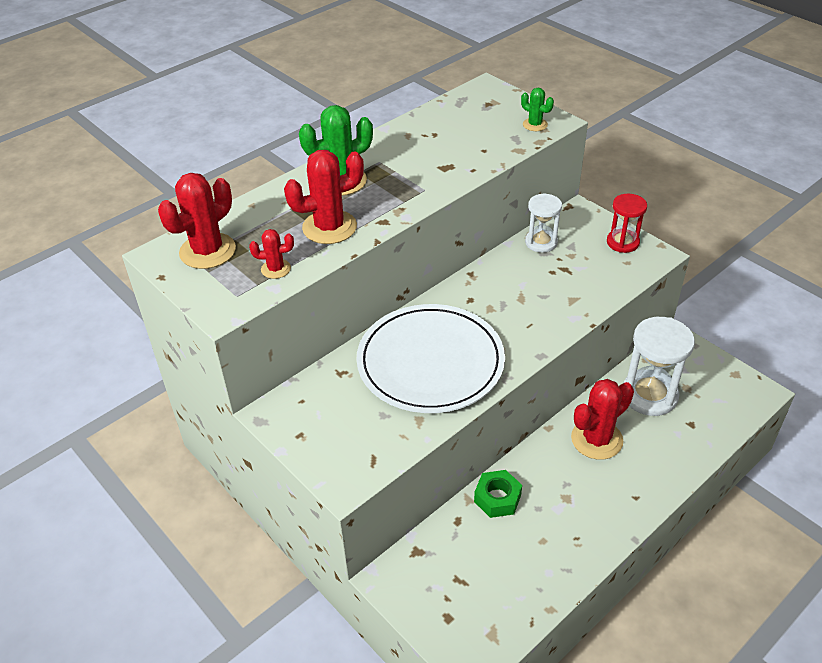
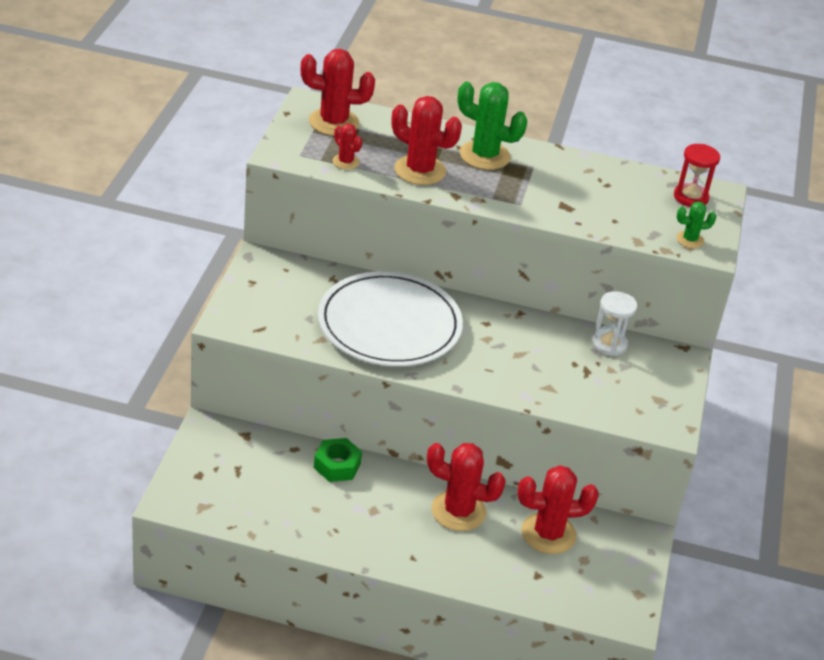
camera: 50 degrees right, 5 degrees down
green cactus [521,88,554,131] -> green cactus turned 75 degrees clockwise [676,202,716,248]
red hourglass [607,194,647,253] -> red hourglass moved to [674,144,720,207]
white hourglass [623,317,695,416] -> red cactus [517,465,599,554]

